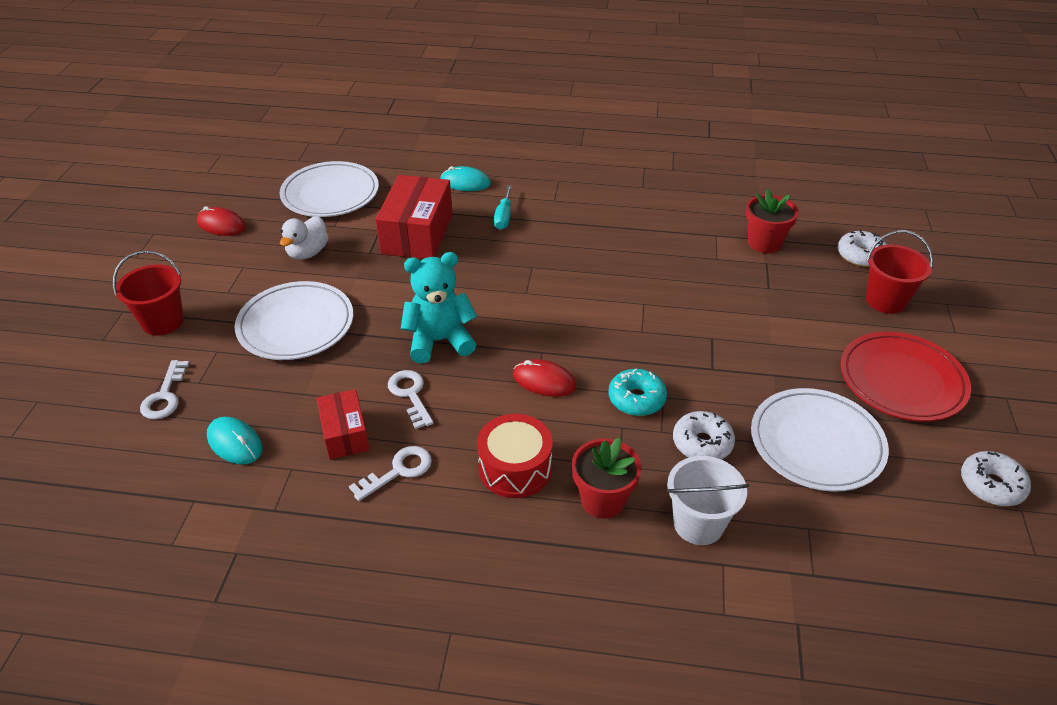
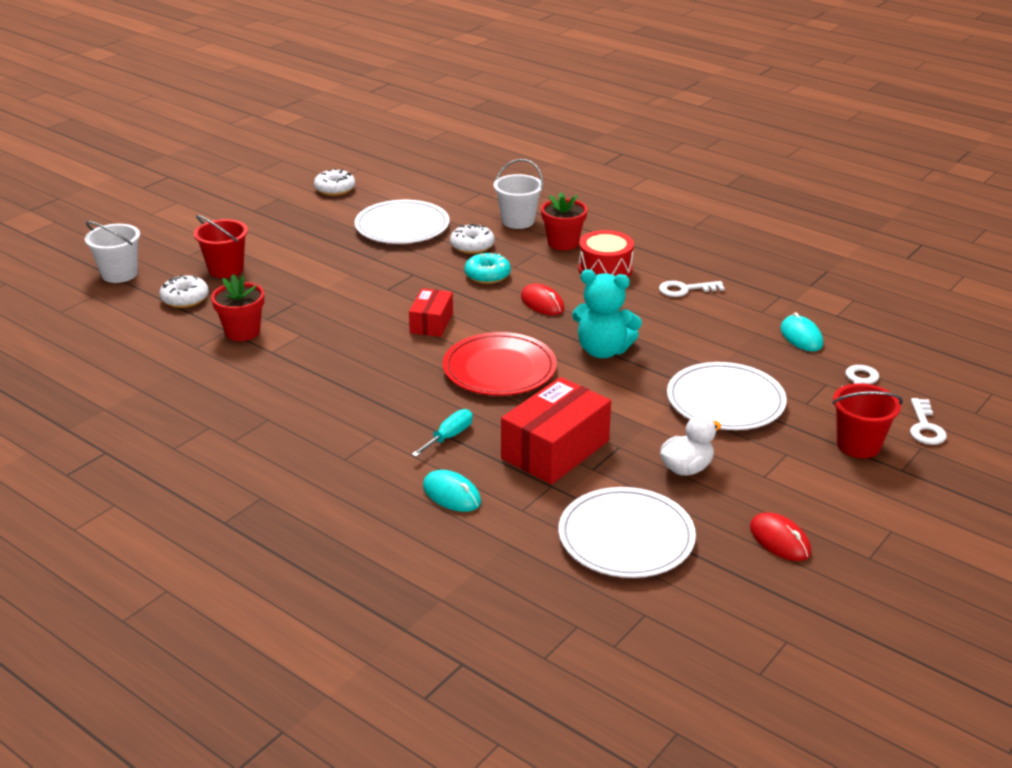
camera: 150 degrees left, 10 degrees down
red box [317,389,370,460] -> red box moved to [409,288,453,337]
white key [388,370,433,429] -> white key moved to [910,398,947,445]
red plate [840,332,971,422] -> red plate moved to [443,332,557,396]
none -> white bucket [85,221,140,283]

